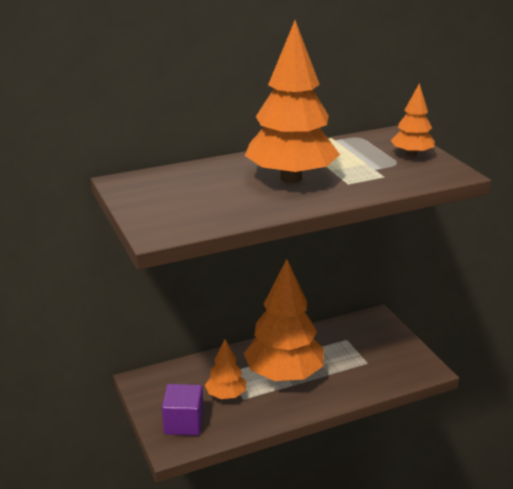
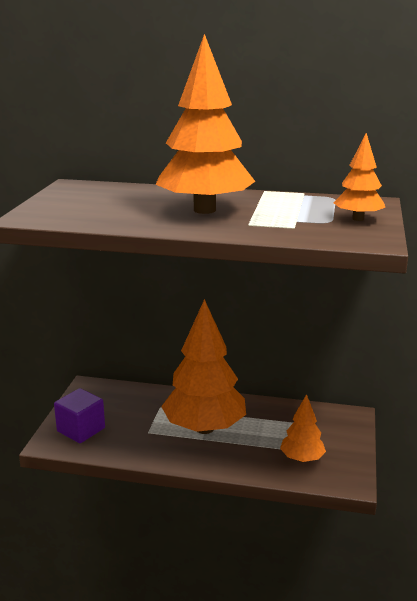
camera: 35 degrees right, 5 degrees down
orange tree [205,339,246,399] -> orange tree moved to [280,394,326,462]

